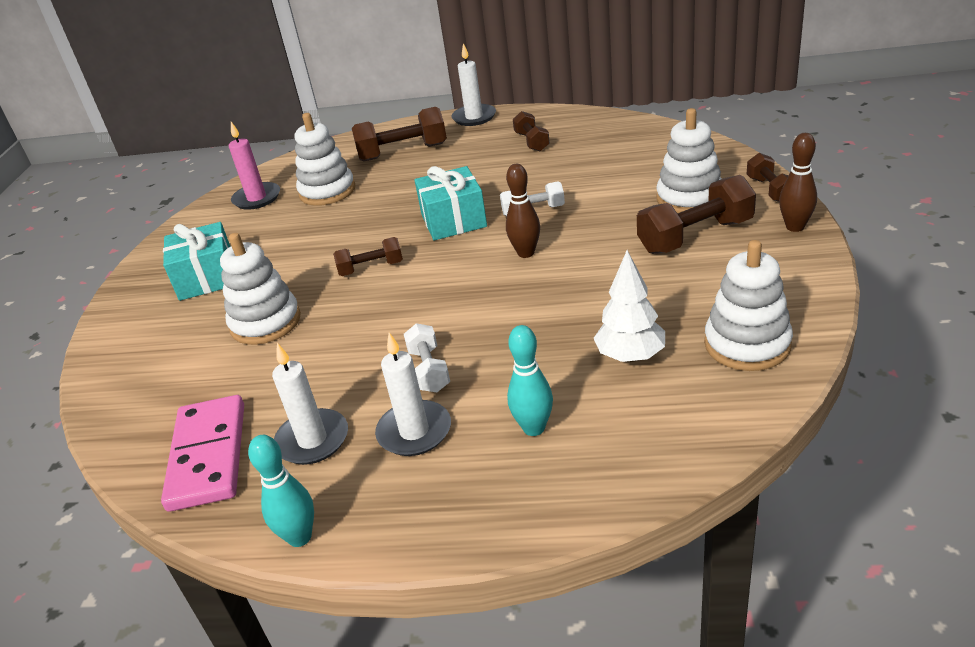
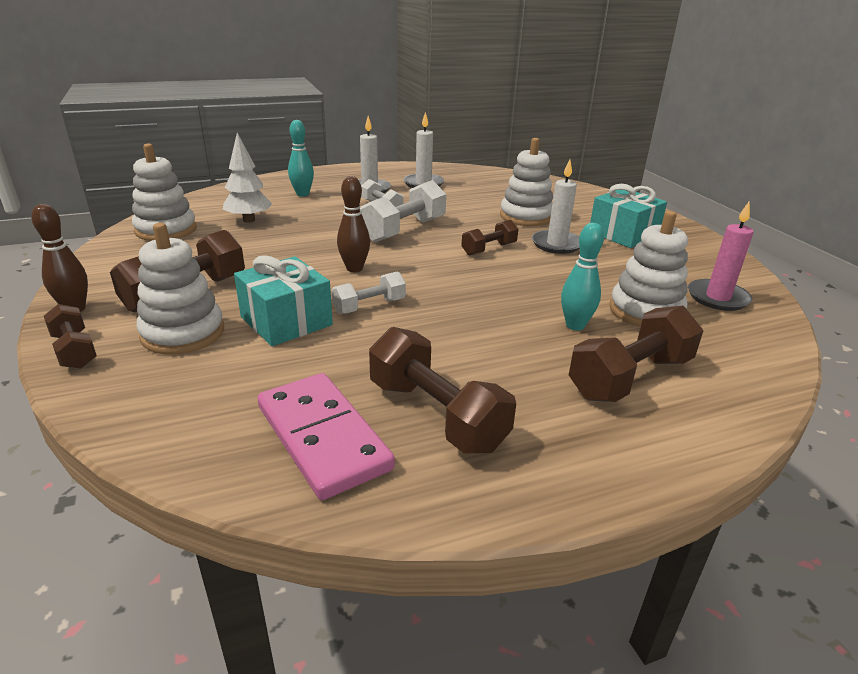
camera: 150 degrees right, 5 degrees down
pink domino [161,395,244,512] -> pink domino moved to [258,373,395,500]
turquoise bowling pin [248,435,314,547] -> turquoise bowling pin moved to [561,223,604,331]
turquoise gift [414,166,487,240] -> turquoise gift moved to [234,255,333,346]
white candle [451,43,496,126] -> white candle moved to [532,159,579,254]
brown dumbbell [513,111,550,151] -> brown dumbbell [369,327,516,453], size x1.70
none -> white dumbbell [360,180,446,242]

